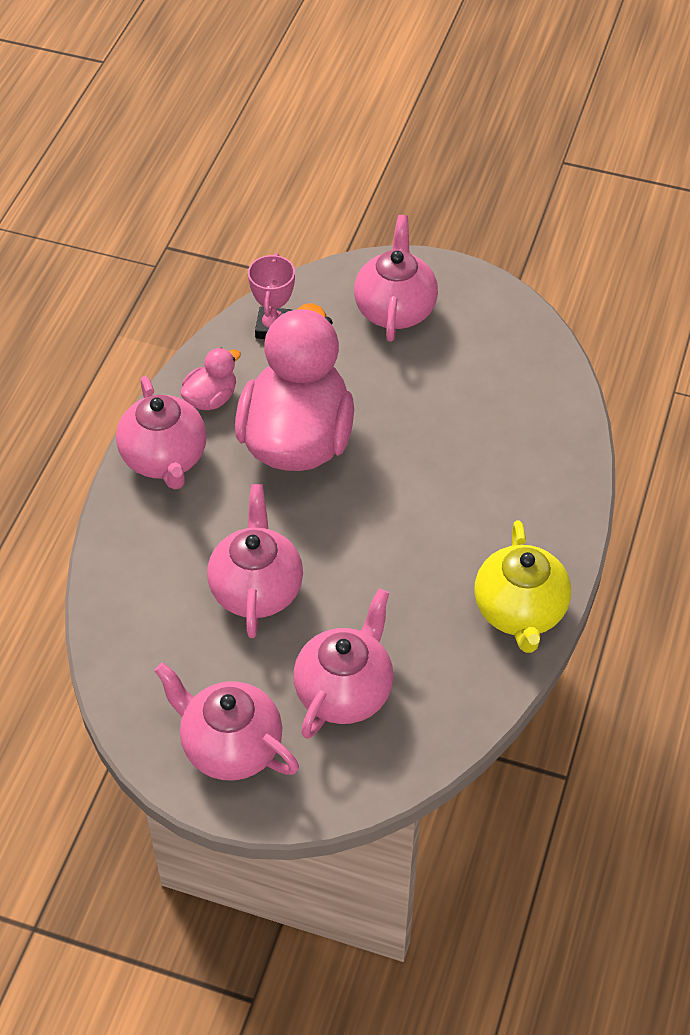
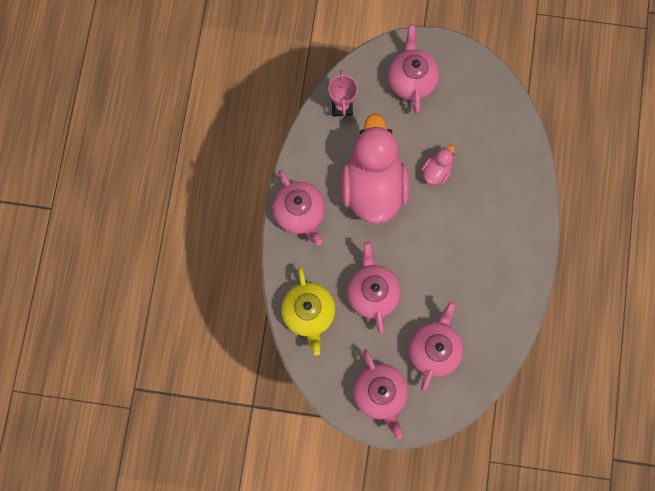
camera: 10 degrees left, 25 degrees up
pink teapot [154,662,299,781] -> pink teapot turned 135 degrees counterclockwise [353,349,408,439]
pink duck [180,348,241,410] -> pink duck moved to [421,145,455,185]
yellow teapot [474,520,571,653] -> yellow teapot moved to [281,267,335,356]

